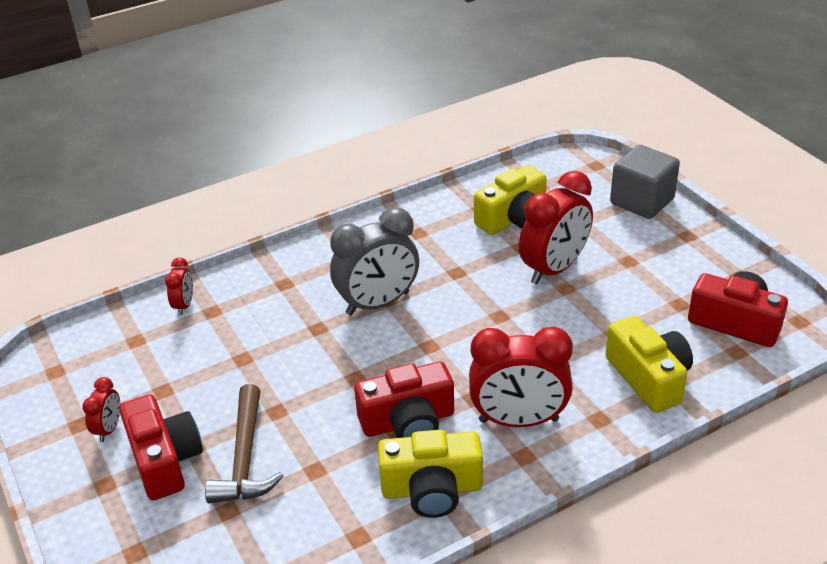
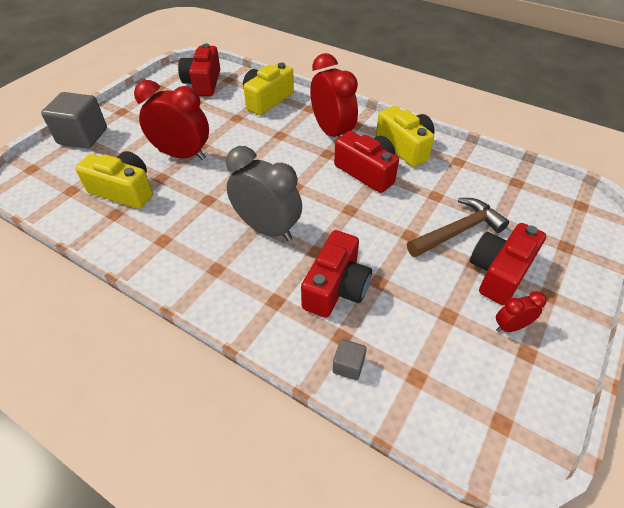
camera: 120 degrees left, 10 degrees up
red clock [165,257,193,315] -> grey cube [332,339,367,380]
none -> red camera [301,230,372,318]

